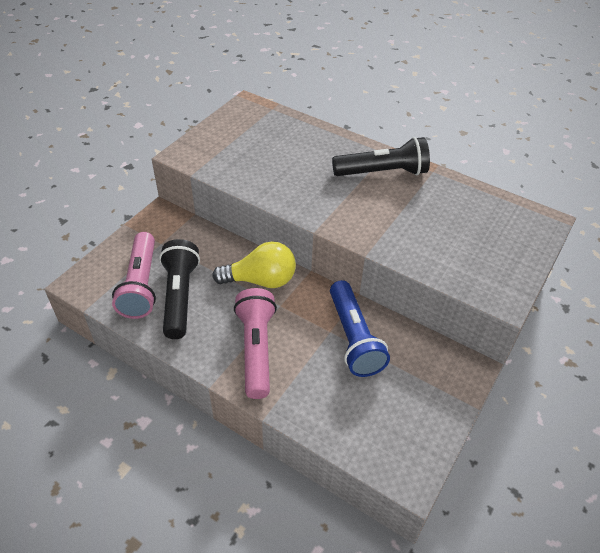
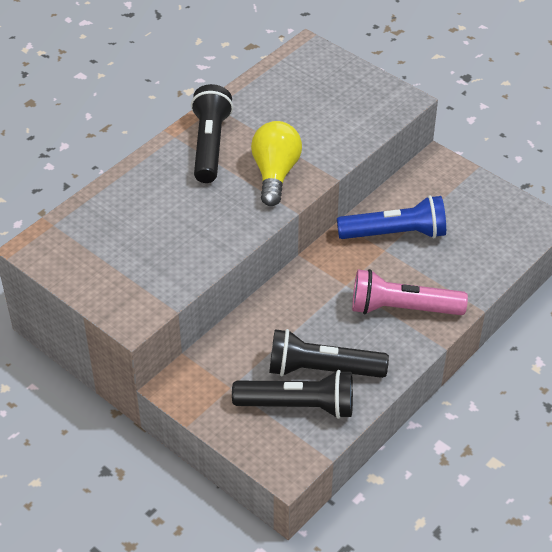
camera: 80 degrees left, 0 degrees up
pink flashlight [112,232,156,319] -> black flashlight [232,370,353,419]
yellow light bulb [212,241,296,288] -> yellow light bulb moved to [251,121,302,206]

